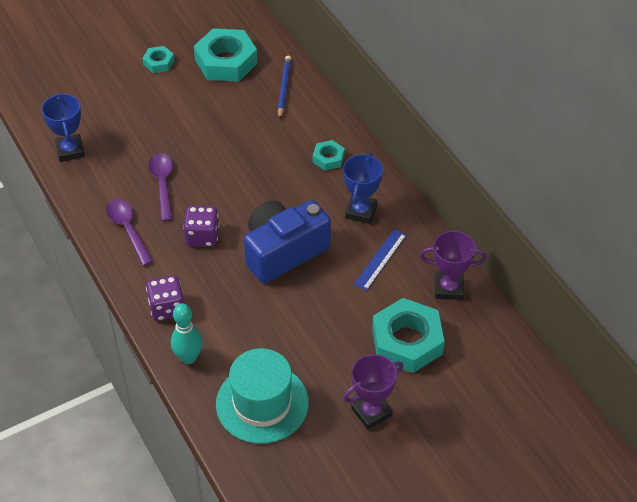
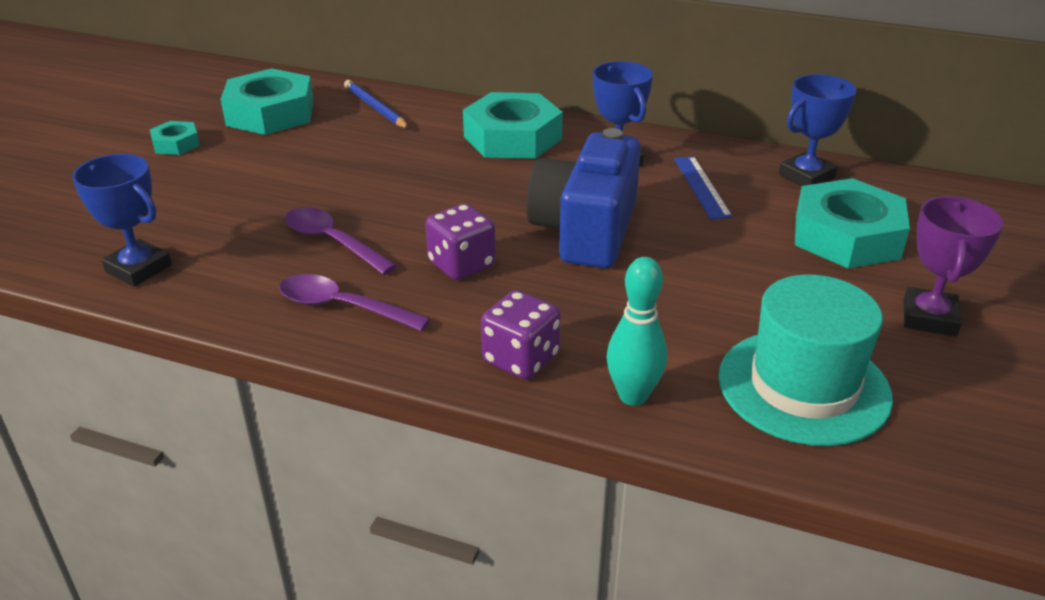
camera: 40 degrees left, 15 degrees down
turquoise nut [313,140,345,171] -> turquoise nut [463,92,563,159], size x2.02
purple trophy [420,231,487,300] -> blue trophy [779,74,857,186]

